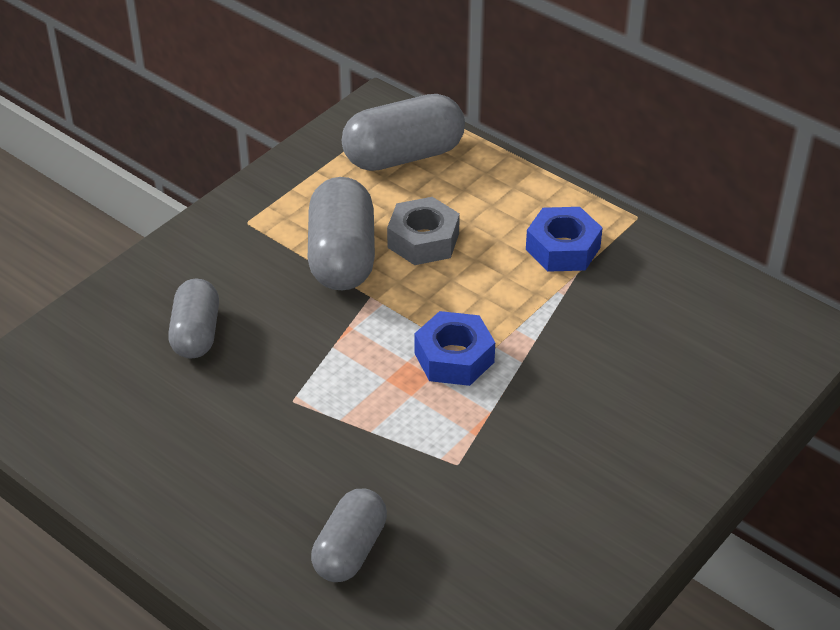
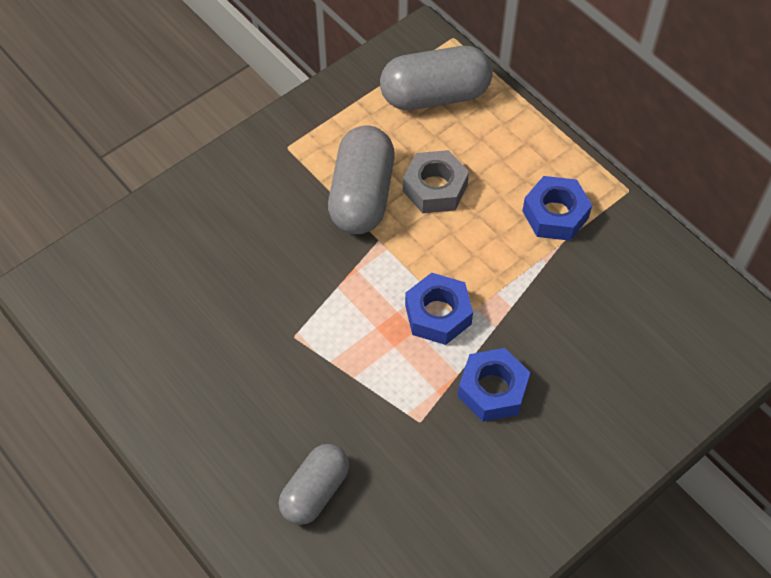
camera: 10 degrees right, 15 degrees up
grey capsule [168,279,219,359] -> none
none -> blue nut [458,348,530,421]

